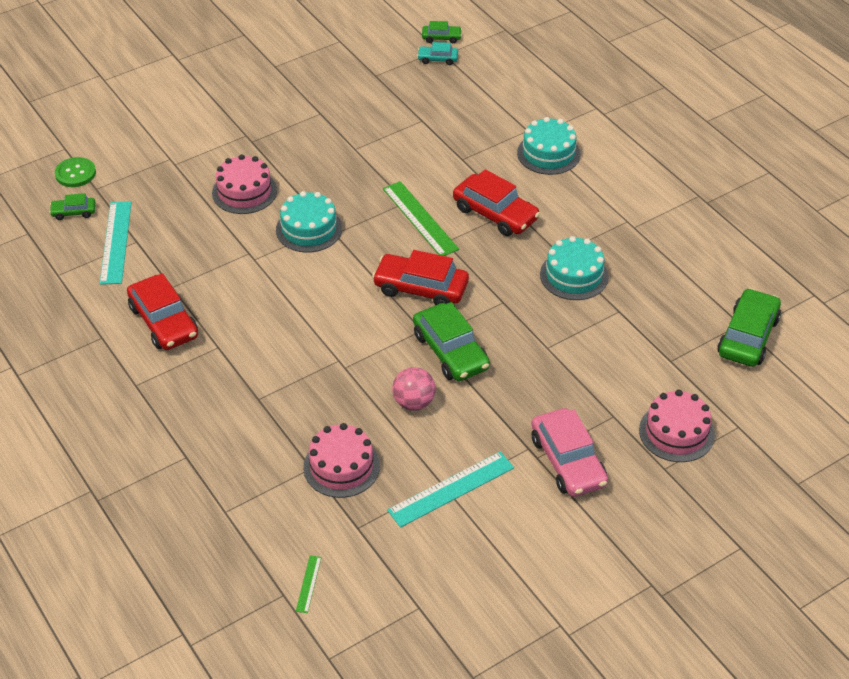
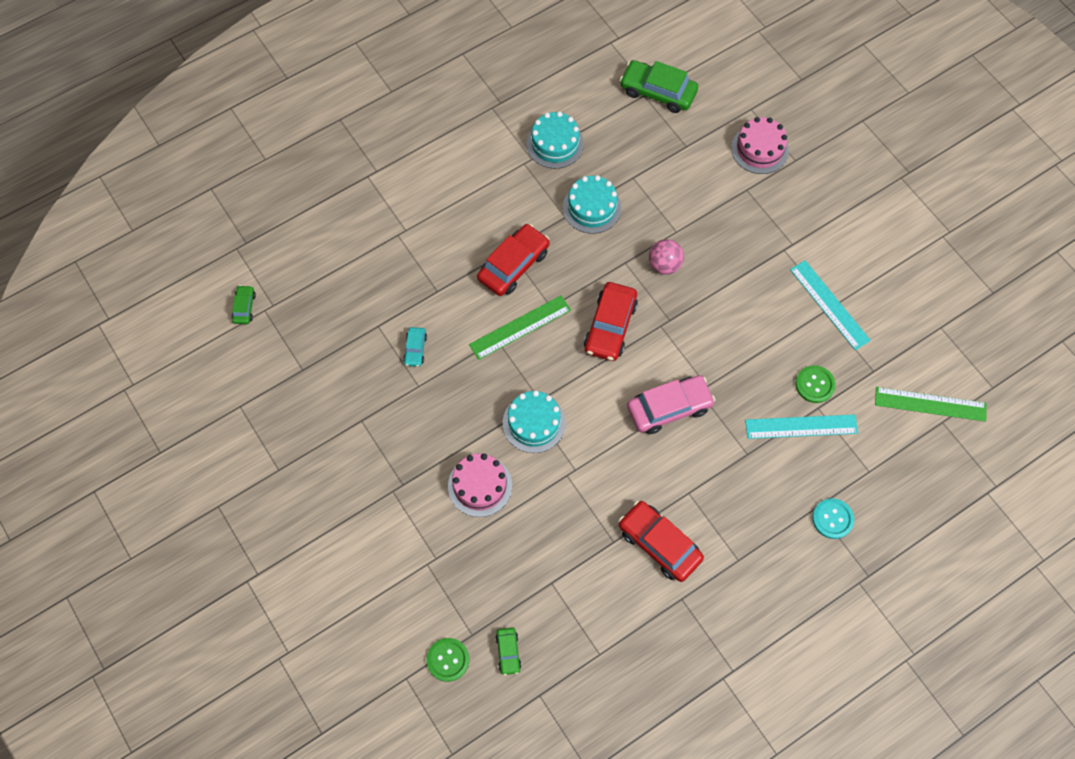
camera: 90 degrees left, 20 degrees up
turquoise ruler [100,202,132,285] -> turquoise ruler moved to [745,414,858,439]
red car [127,273,198,350] -> red car turned 105 degrees counterclockwise [619,501,704,582]
green ruler [296,556,322,613] -> green ruler [875,387,987,422], size x2.14
pink cake [303,423,380,498] -> green button [796,365,836,403]
pink ball [392,367,436,411] -> pink ball moved to [649,239,684,275]
green car [413,302,490,381] -> none
turquoise car [417,42,458,65] -> turquoise car moved to [403,327,427,367]
turquoise cake [517,117,581,175] -> turquoise cake moved to [527,111,584,169]
pink car [531,408,608,497] -> pink car moved to [627,375,715,434]
none -> turquoise button [812,498,854,539]

